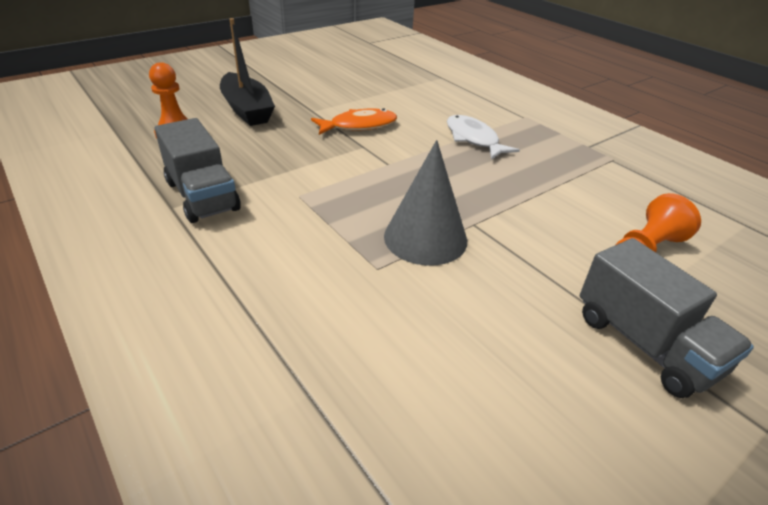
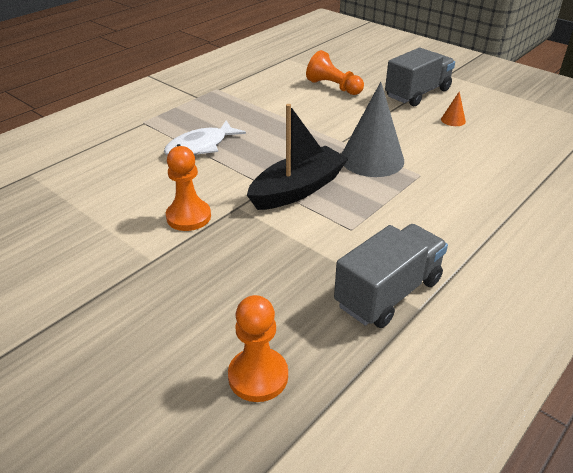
camera: 100 degrees left, 0 degrees up
black boat [220,18,275,126] -> black boat moved to [247,104,349,210]
orange fish [311,108,397,135] -> orange pawn [166,146,211,231]
none -> orange cone [441,92,466,126]

